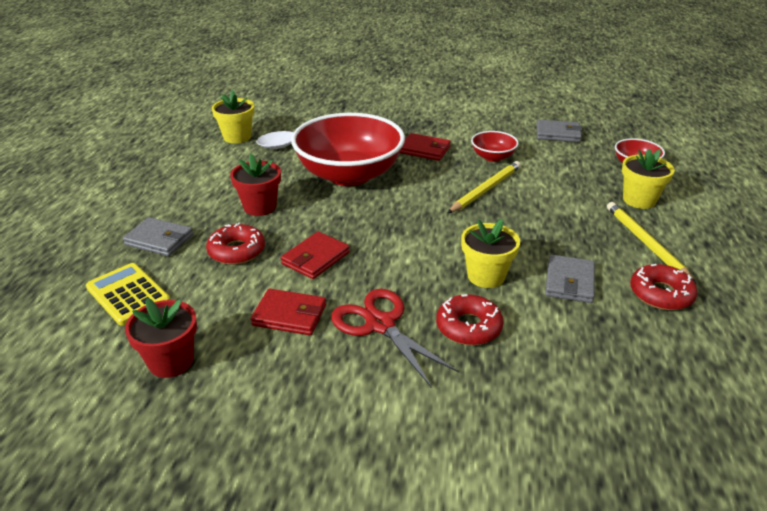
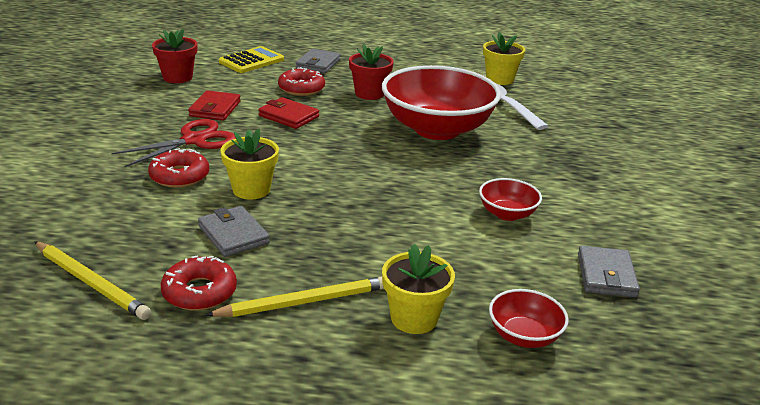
camera: 85 degrees right, 5 degrees down
red wallet [400,133,451,161] -> none
yellow pencil [448,161,521,213] -> yellow pencil moved to [34,241,151,320]
grey wallet [545,255,595,303] -> grey wallet turned 45 degrees clockwise [198,206,270,257]

